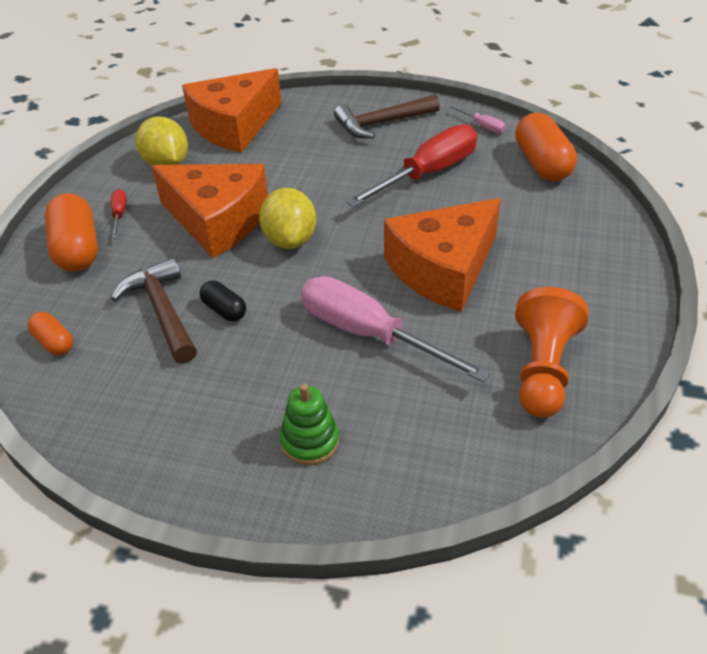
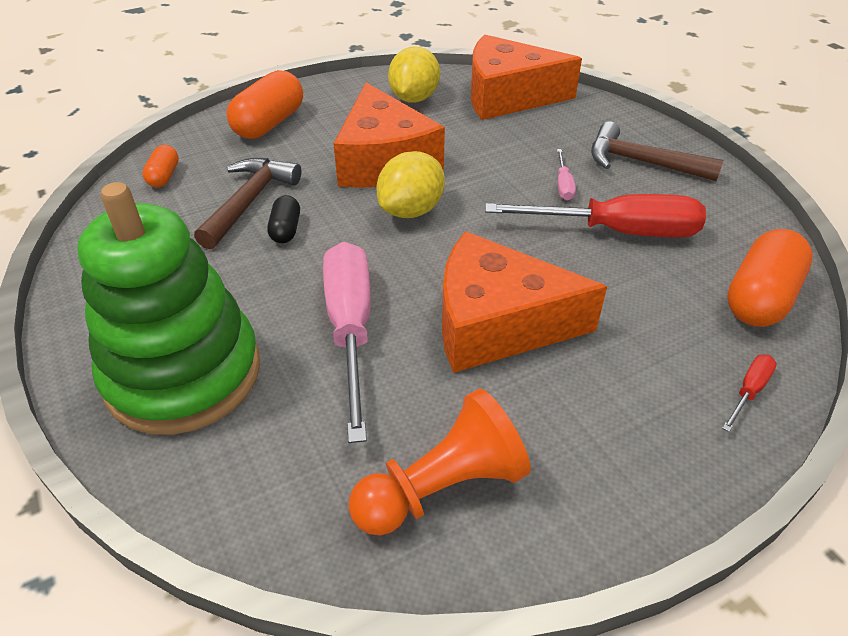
camera: 45 degrees right, 0 degrees up
red screwdriver [111,189,127,238] -> red screwdriver moved to [722,354,777,432]
green stacking toy [280,384,339,465] -> green stacking toy [77,182,260,435], size x2.39
pink screwdriver [450,105,506,134] -> pink screwdriver moved to [557,149,576,200]

